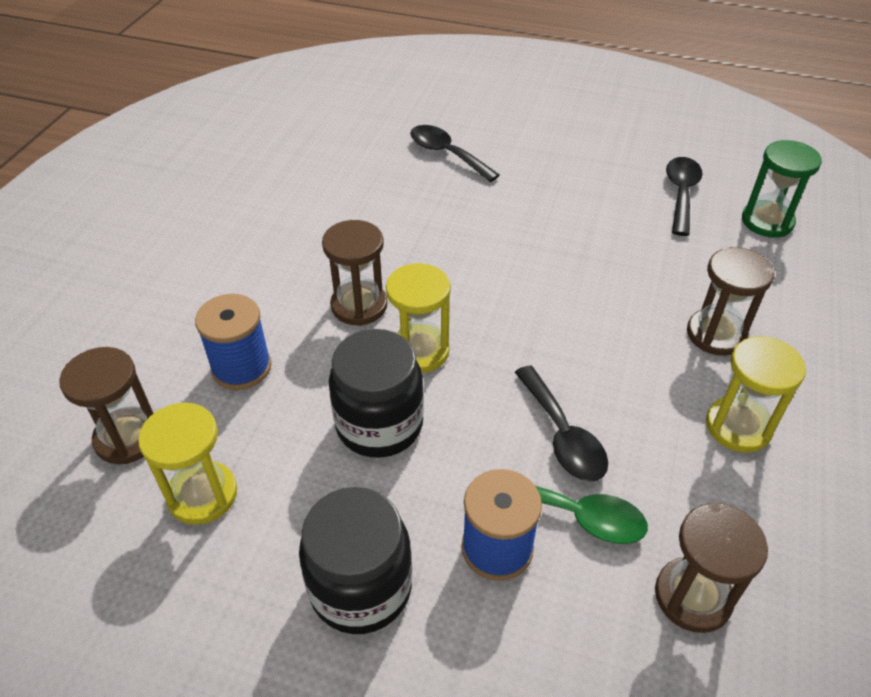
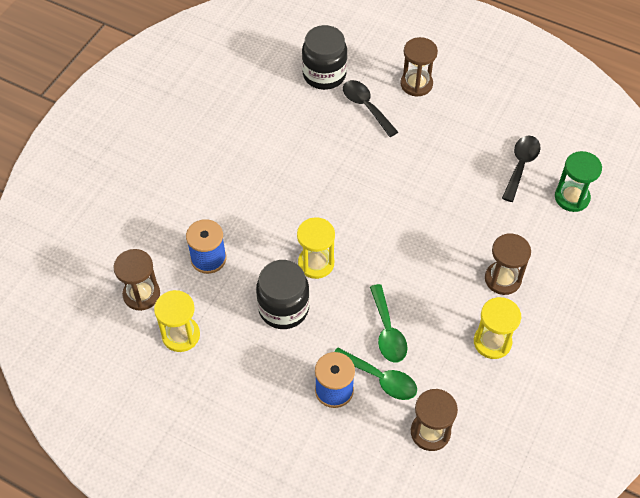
camera: 10 degrees right, 10 degrees up
black jar [299,487,412,634] -> black jar moved to [302,25,347,90]
brown hourglass [322,220,387,326] -> brown hourglass moved to [400,37,438,97]
black spoon [515,366,608,482] -> green spoon [370,284,408,362]

